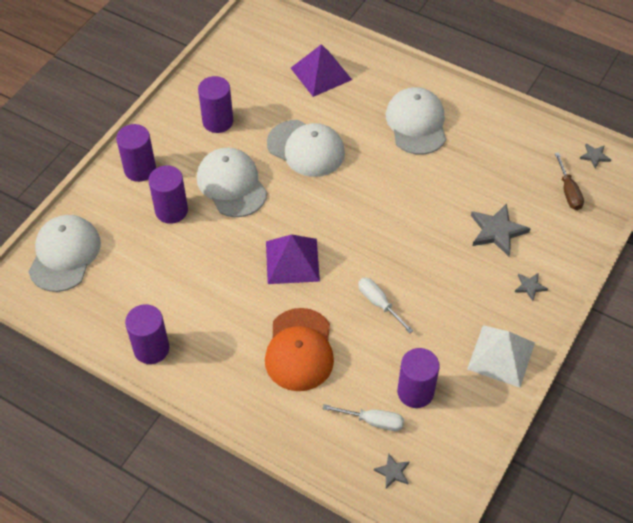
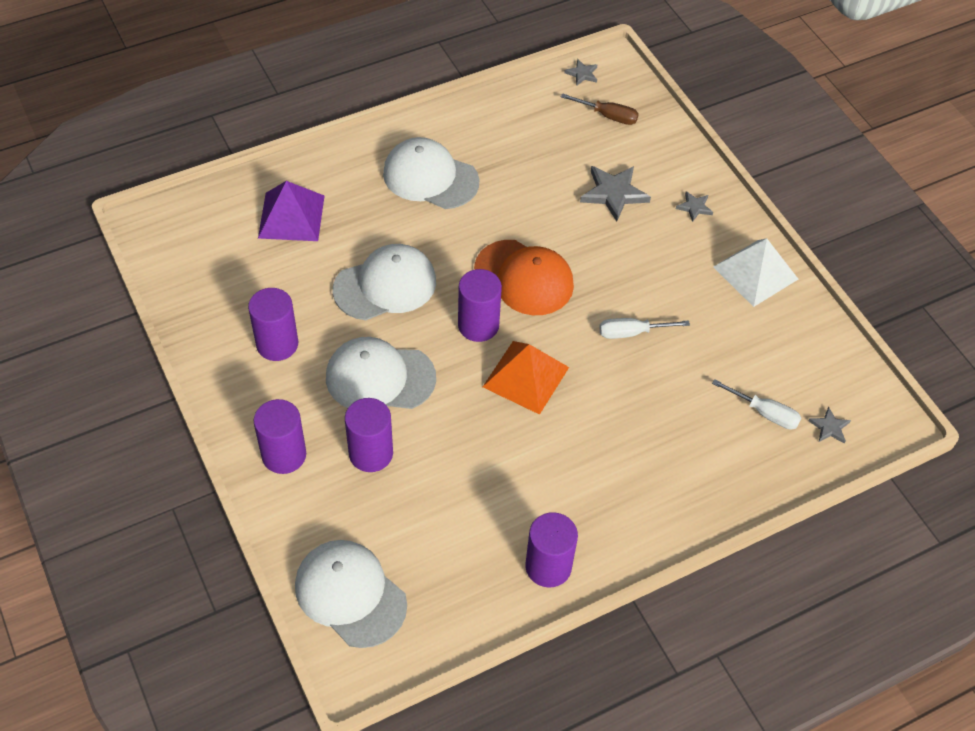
camera: 60 degrees left, 0 degrees up
orange cap [265,308,334,391] -> orange cap moved to [474,240,574,315]
purple pyramid [266,234,320,284] -> orange pyramid [483,341,569,415]
white screwdriver [323,404,404,431] -> white screwdriver turned 75 degrees clockwise [712,379,801,430]
purple cylinder [397,348,440,408] -> purple cylinder moved to [458,269,502,342]

